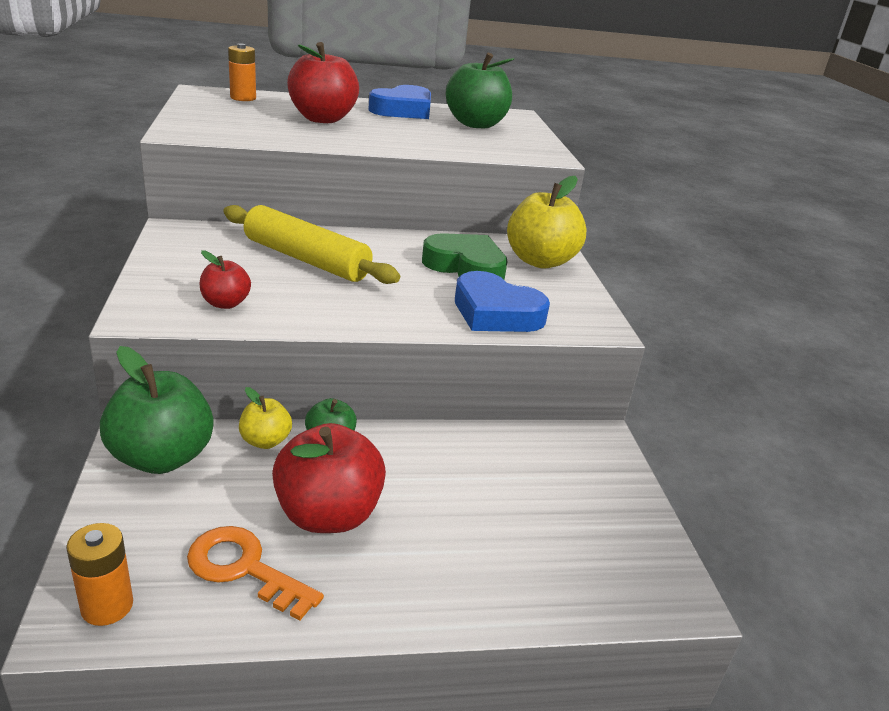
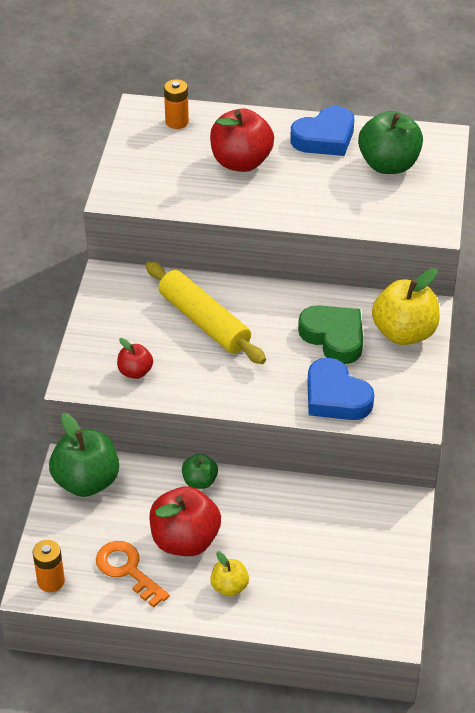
camera: 20 degrees right, 15 degrees up
yellow apple [239,387,292,449] -> yellow apple moved to [210,551,249,597]

